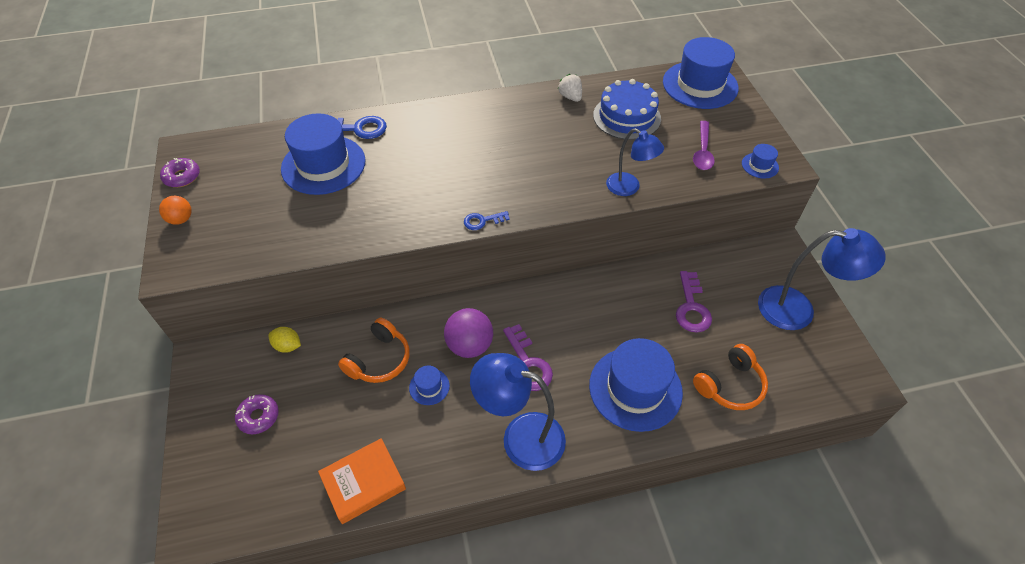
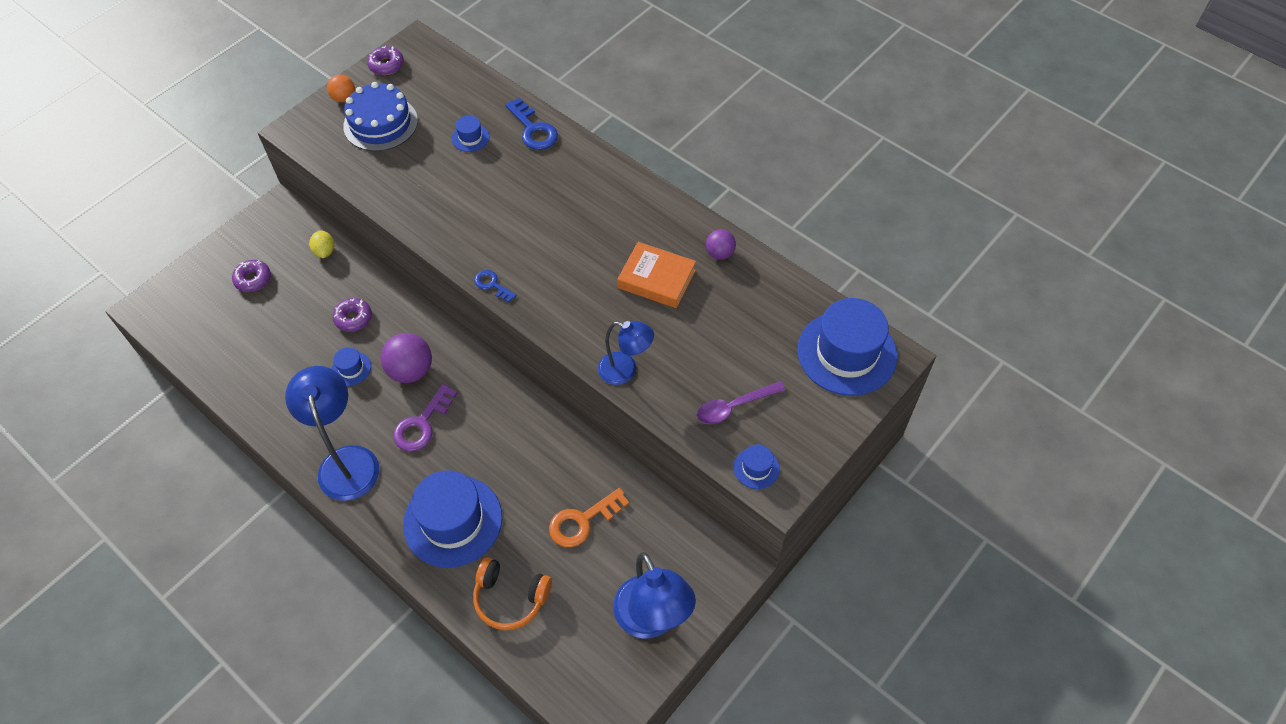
camera: 55 degrees right, 5 degrees up
blue hat [281,113,365,195] -> blue hat [452,115,489,152], size x0.44
orange book [318,438,406,524] -> orange book moved to [618,242,696,308]
orange headphones [338,318,410,383] -> purple donut [332,298,372,332]
white strawberry [558,74,582,102] -> purple ball [706,229,736,260]
blue cake [593,79,661,140] -> blue cake moved to [343,82,418,151]
blue lamp [606,128,664,196] -> blue lamp turned 75 degrees counterclockwise [598,321,654,385]
purple key [676,271,712,332] -> orange key [549,488,629,547]

